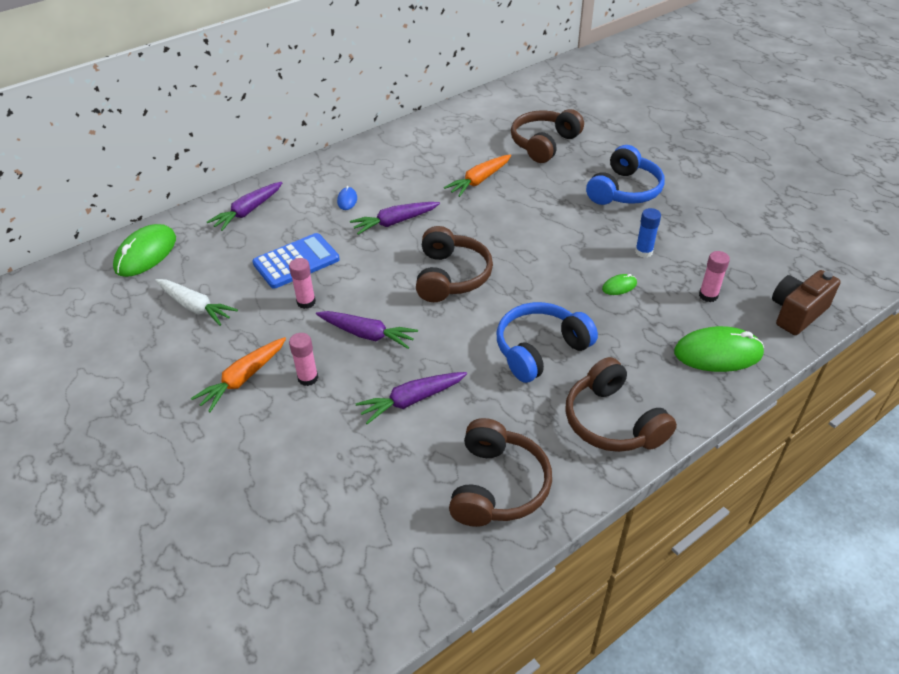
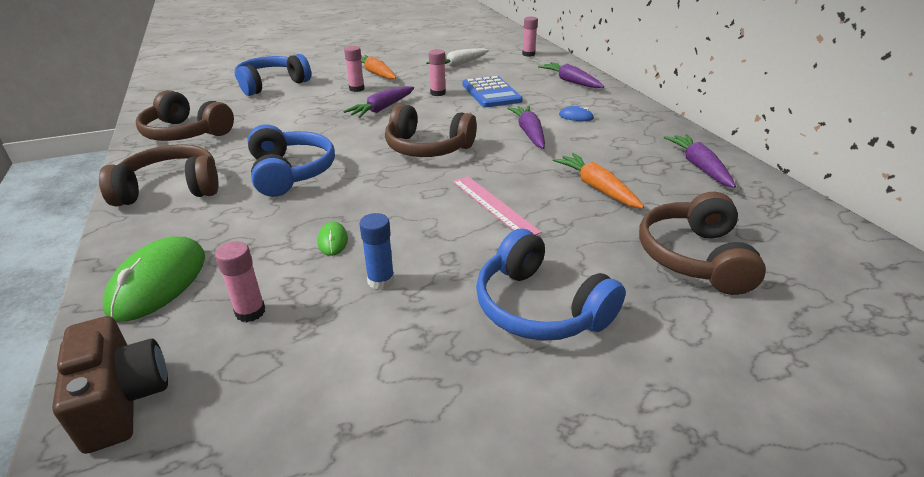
camera: 105 degrees right, 10 degrees down
green mouse [113,224,176,277] -> pink glue stick [522,17,538,57]
purple carrot [355,372,467,424] -> purple carrot moved to [664,134,736,188]
brown headphones [511,109,584,163] -> brown headphones turned 135 degrees counterclockwise [639,192,766,295]
none -> blue headphones [235,54,311,96]
none -> pink ruler [453,176,541,235]

